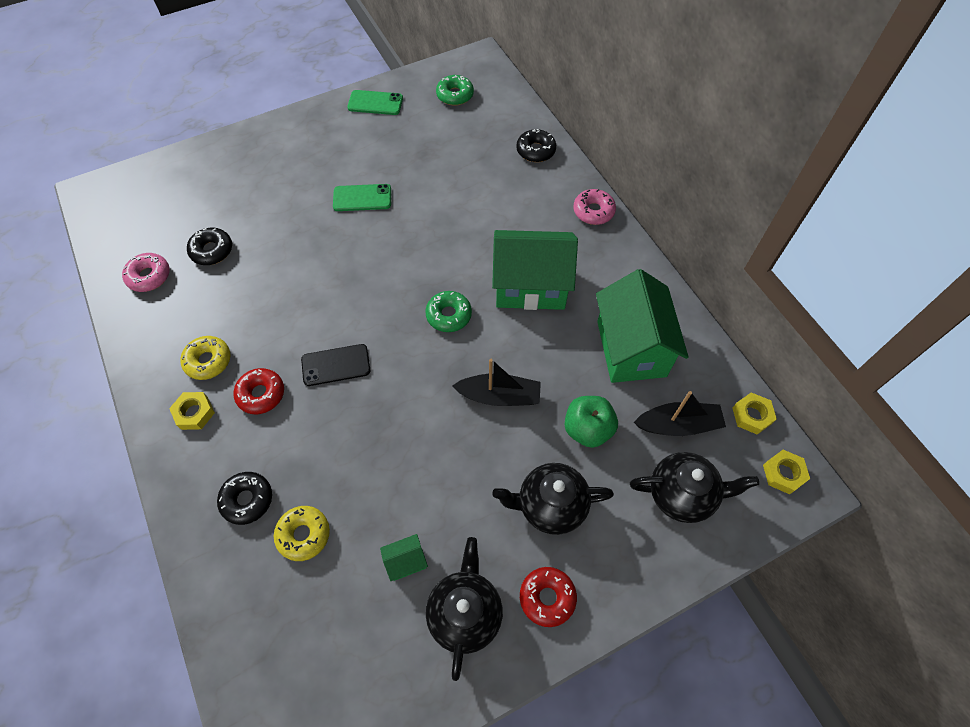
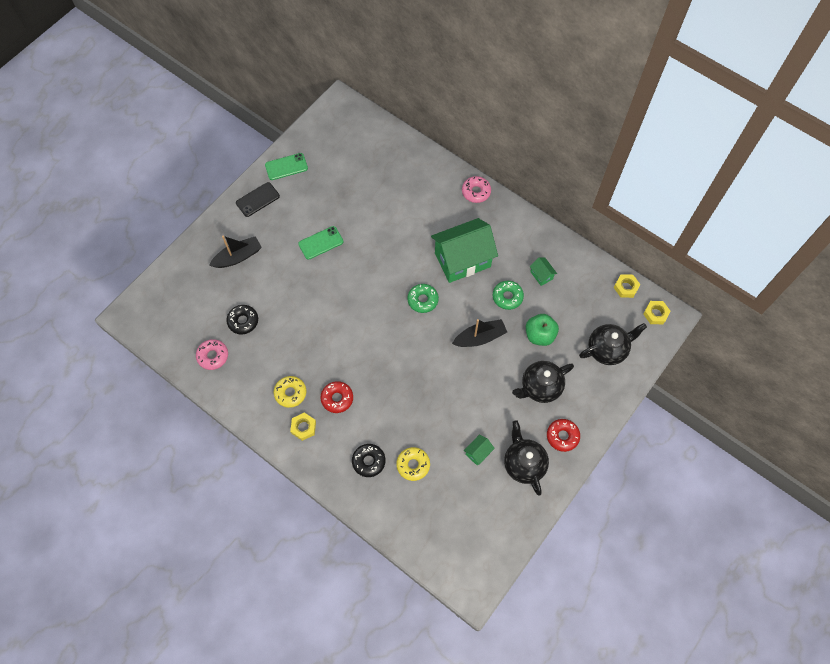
camera: 25 degrees left, 5 degrees up
black phone [301,344,370,386] -> black phone moved to [236,182,280,217]
green donut [436,75,474,106] -> green donut moved to [493,281,524,310]
black donut [516,129,556,162] -> none
green house [596,269,689,383] -> green house [530,258,557,286], size x0.41
black boat [634,391,726,436] -> black boat moved to [209,236,262,268]

